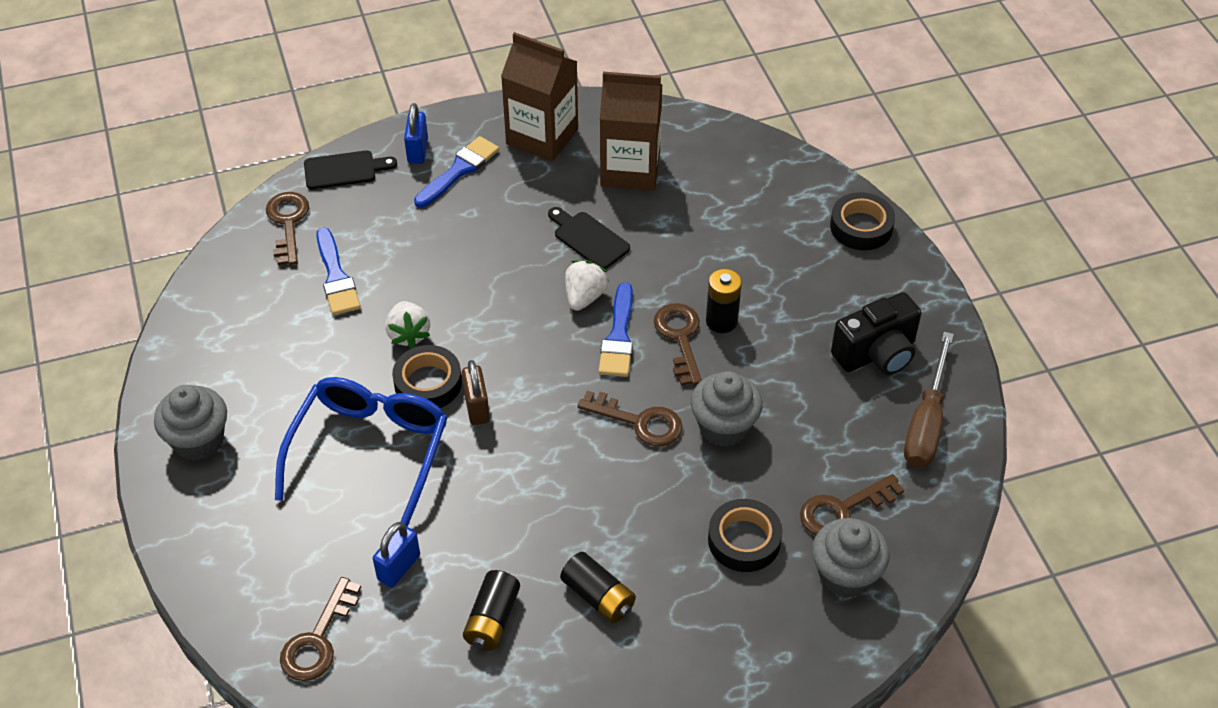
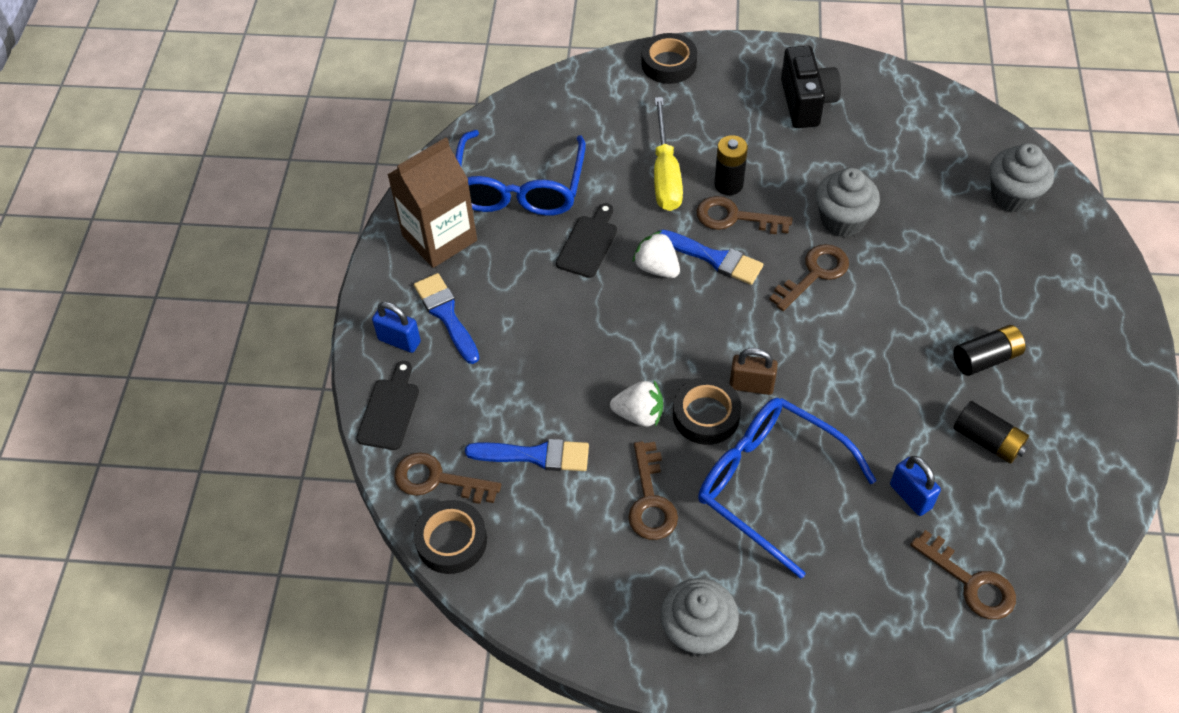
camera: 65 degrees left, 5 degrees up
black cutting board [548,207,630,269] -> black cutting board turned 135 degrees clockwise [556,203,617,278]
brown carton [600,72,662,191] -> blue glasses [455,130,586,216]
black tape [708,499,783,572] -> black tape moved to [414,500,487,574]
brown key [800,474,904,535] -> brown key moved to [628,441,678,540]
brown screwdriver [904,332,954,468] -> none
none -> yellow screwdriver [654,97,683,211]

